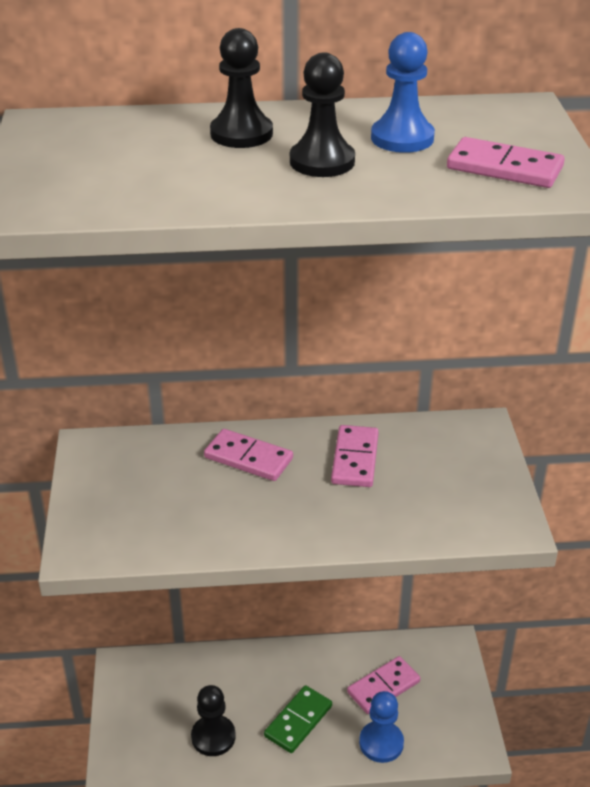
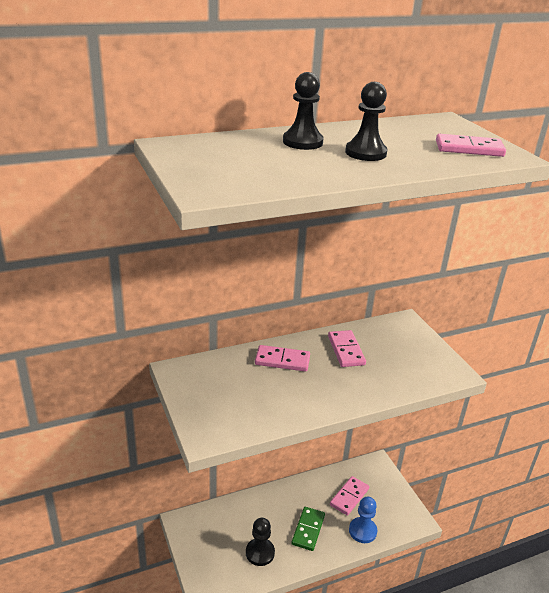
camera: 20 degrees left, 5 degrees down
blue pawn [371,32,435,153] -> none

